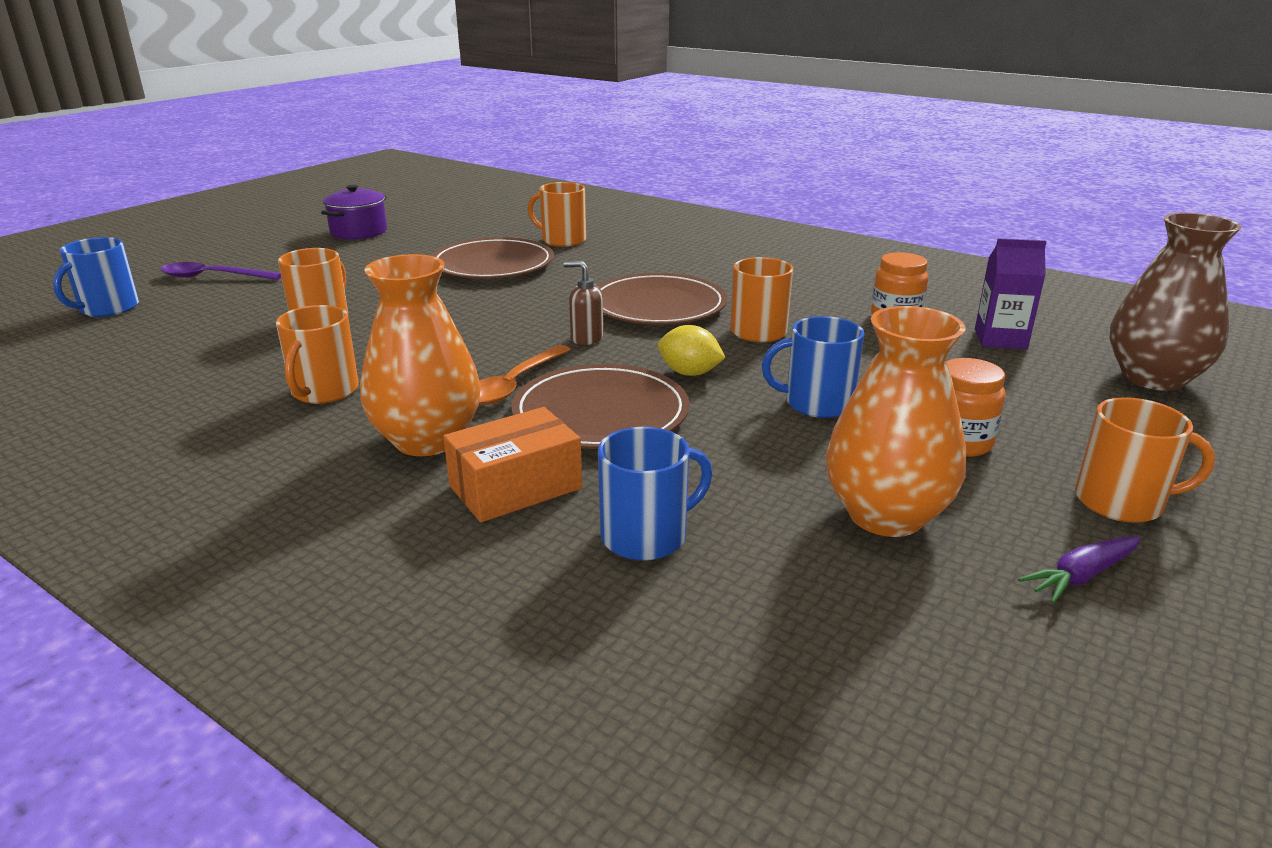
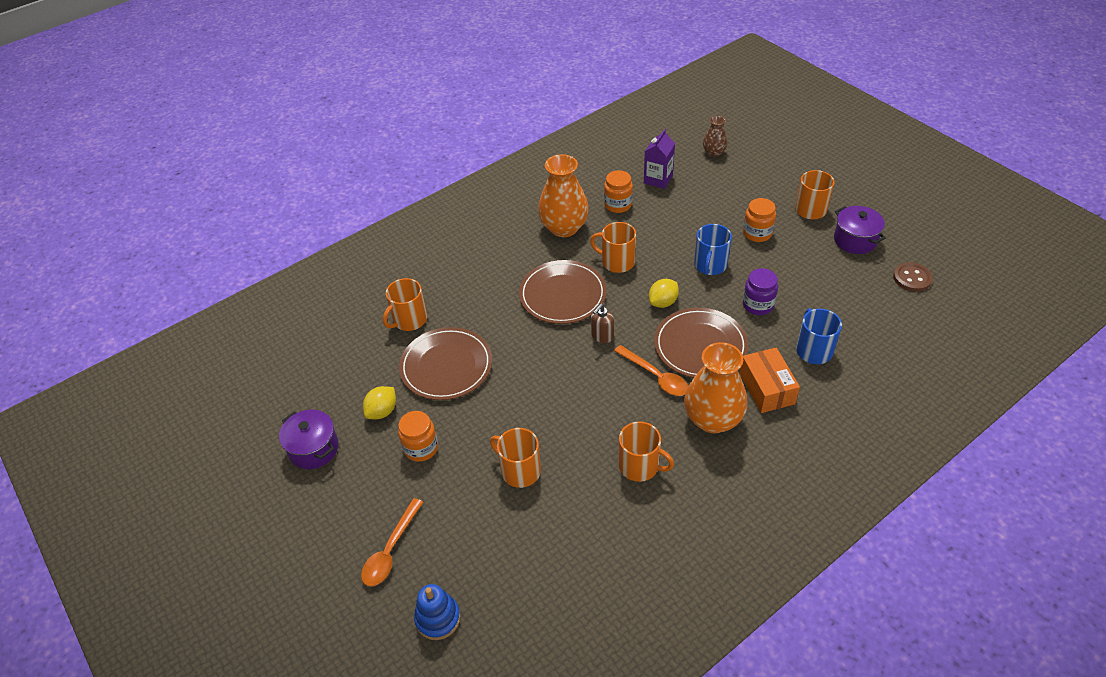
camera: 70 degrees left, 20 degrees up
blue mug [53,237,139,317] -> blue stacking toy [414,584,461,640]
purple spoon [161,262,281,280] -> orange spoon [361,498,423,587]
orange vase [826,306,966,537] -> orange vase moved to [538,154,589,237]
purple carrot [1018,536,1141,603] -> purple pot [834,206,886,254]
brown vase [1110,213,1241,391] -> brown vase [703,116,727,157], size x0.52
none -> yellow lemon [363,386,396,419]
none -> orange jar [398,411,438,462]
none -> purple jar [743,268,778,315]
none -> brown button [893,263,933,292]

